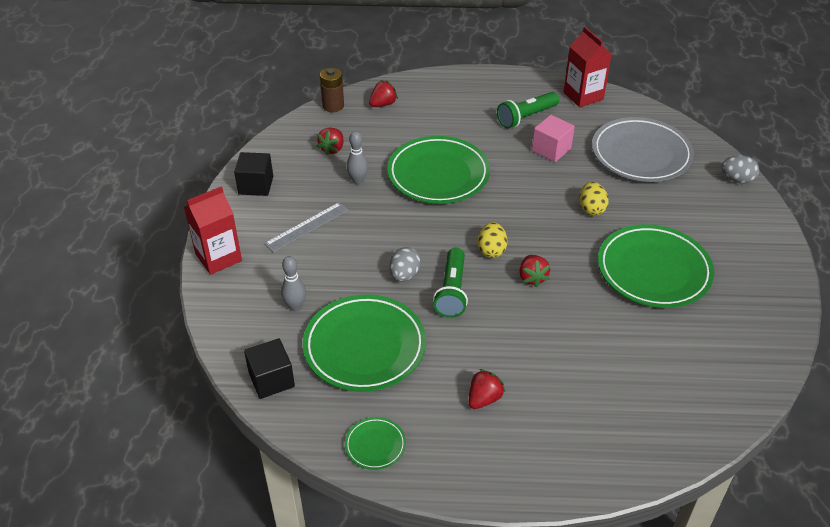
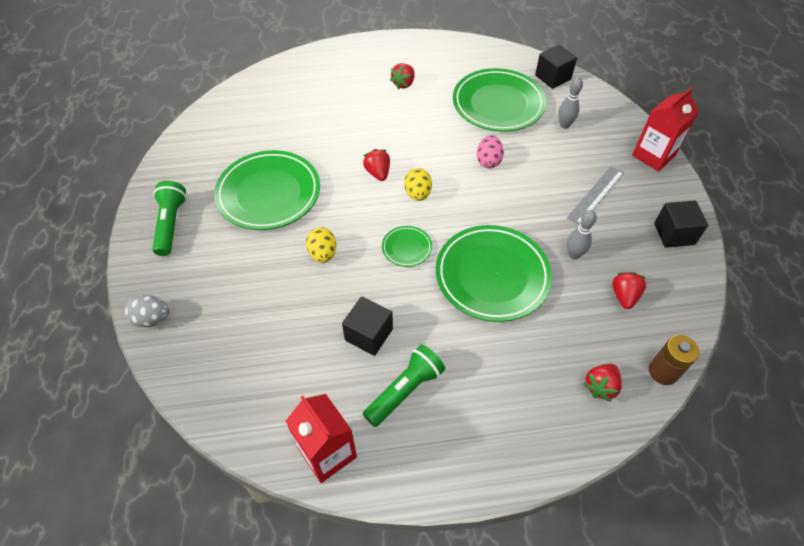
camera: 170 degrees right, 10 degrees up
green plate [345,417,406,470] -> green plate moved to [382,226,432,267]
grey egg [389,247,421,282] -> pink egg [477,135,504,168]
green flashlight [433,248,468,318] -> green flashlight moved to [153,181,187,256]
pink cube [532,115,575,162] -> black cube [342,296,393,356]
grey plate [592,117,694,182] -> none

